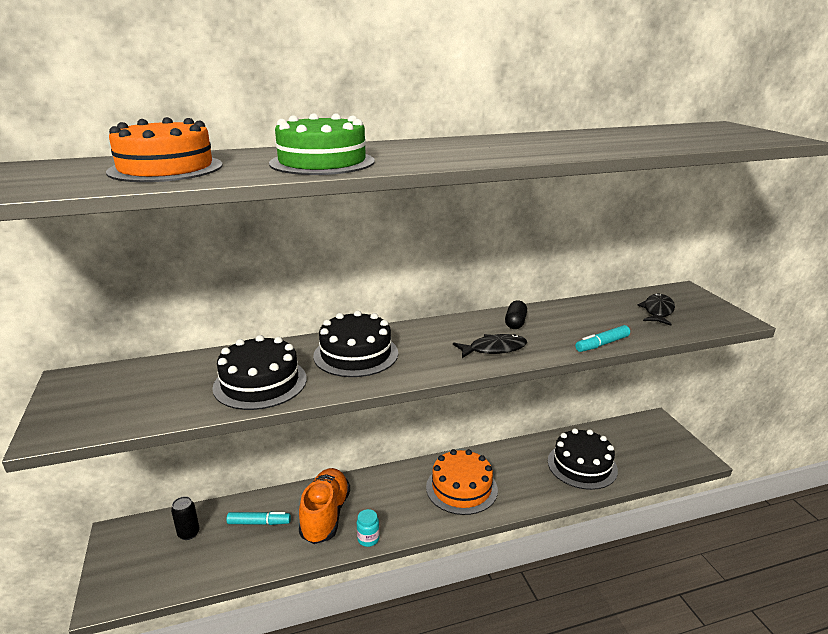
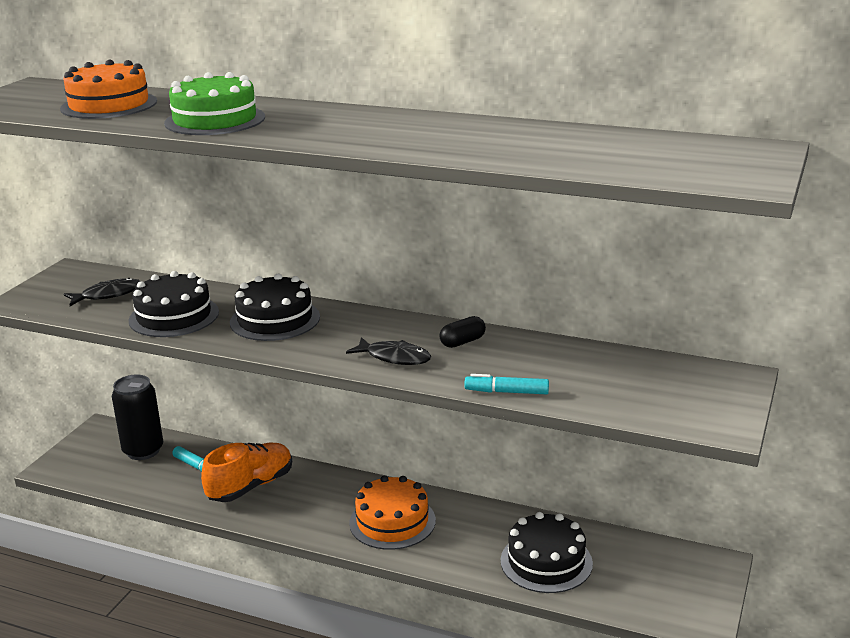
camera: 40 degrees right, 0 degrees up
black can [171,496,200,540] -> black can [112,374,163,460], size x1.95
turquoise jar [357,509,379,547] -> none
black fish [637,293,675,325] -> black fish moved to [64,278,140,306]

